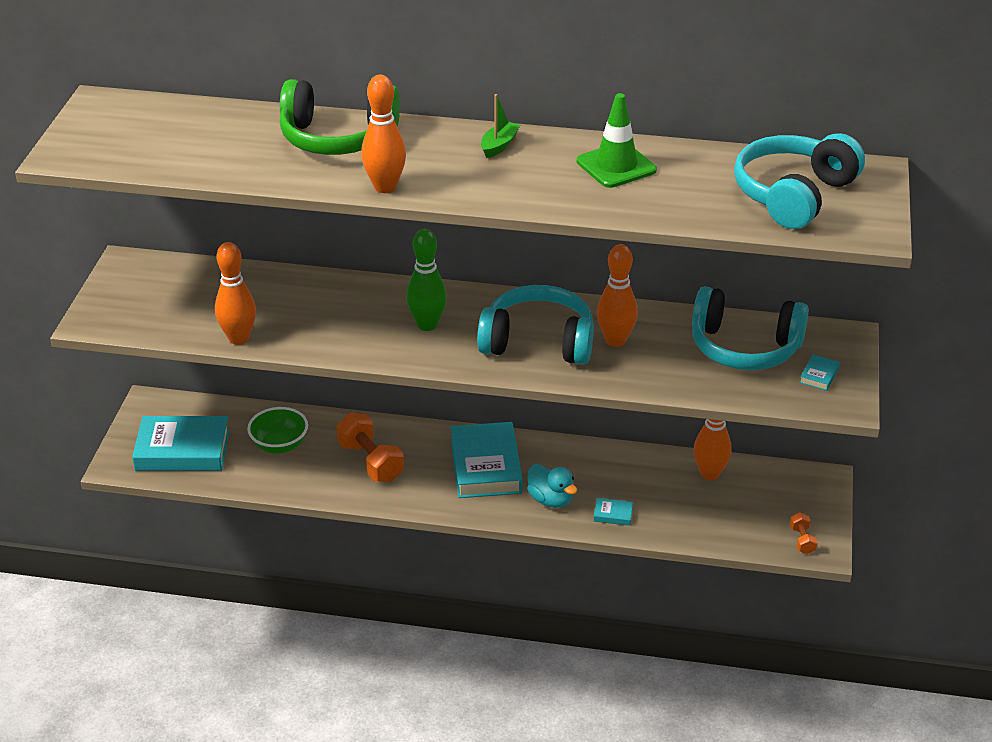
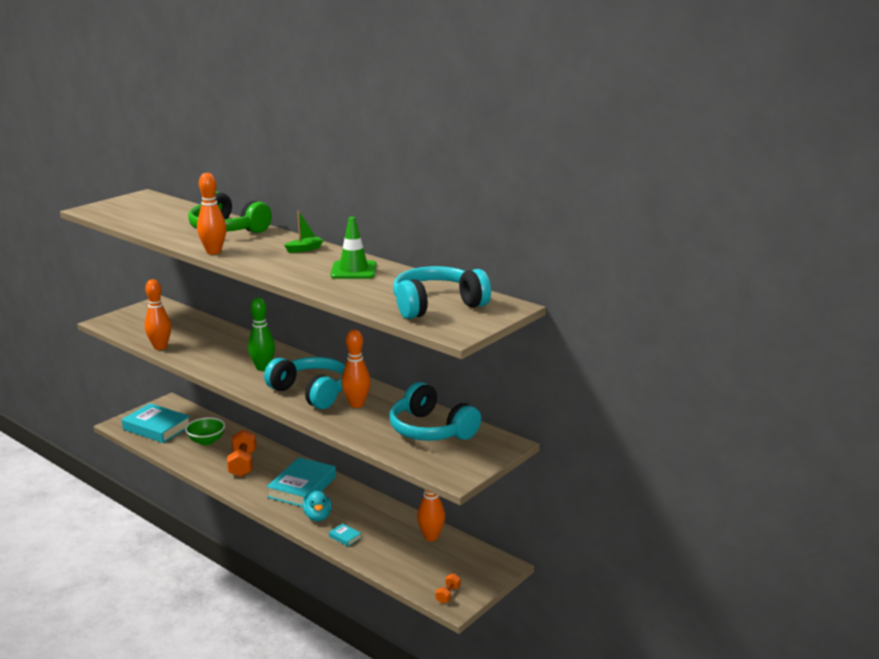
camera: 30 degrees right, 15 degrees down
turquoise book [800,354,840,391] -> none

